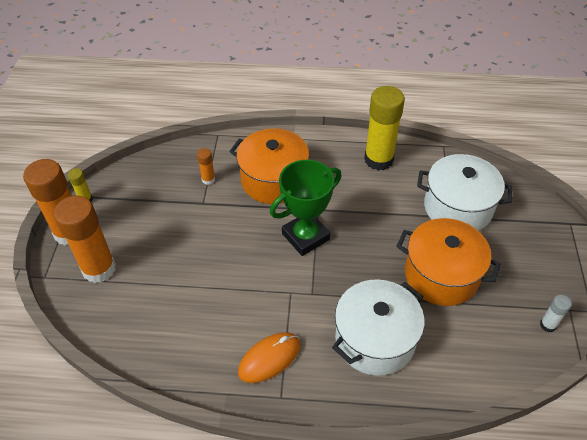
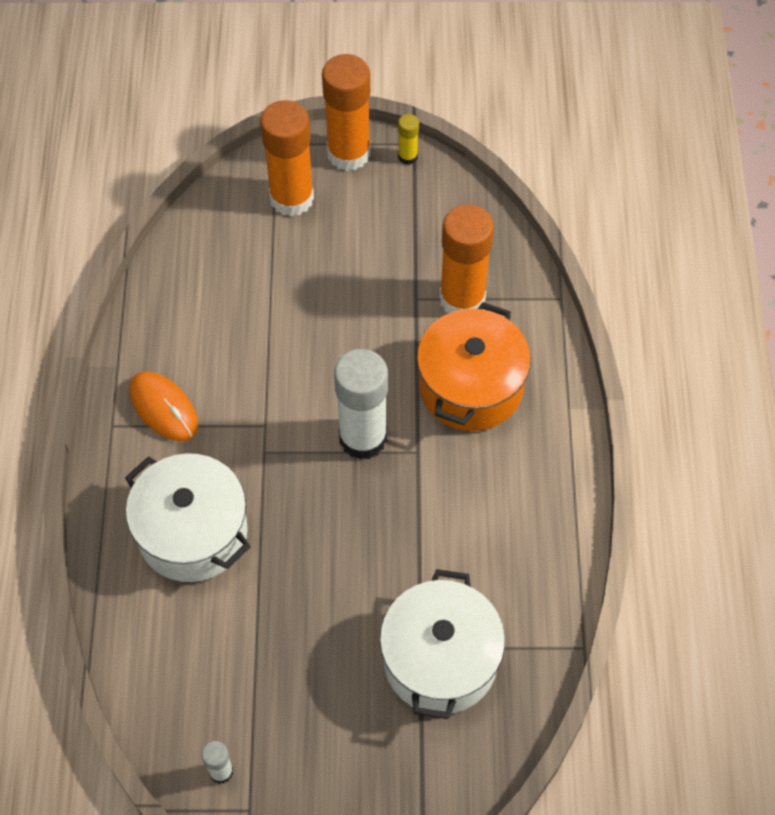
camera: 85 degrees right, 10 degrees up
orange glue stick [197,148,215,185] -> orange glue stick [439,204,494,313], size x2.22
green trophy [270,160,342,256] -> white glue stick [334,349,388,460]
yellow glue stick [364,86,405,171] -> none
orange pot [397,218,501,306] -> none

